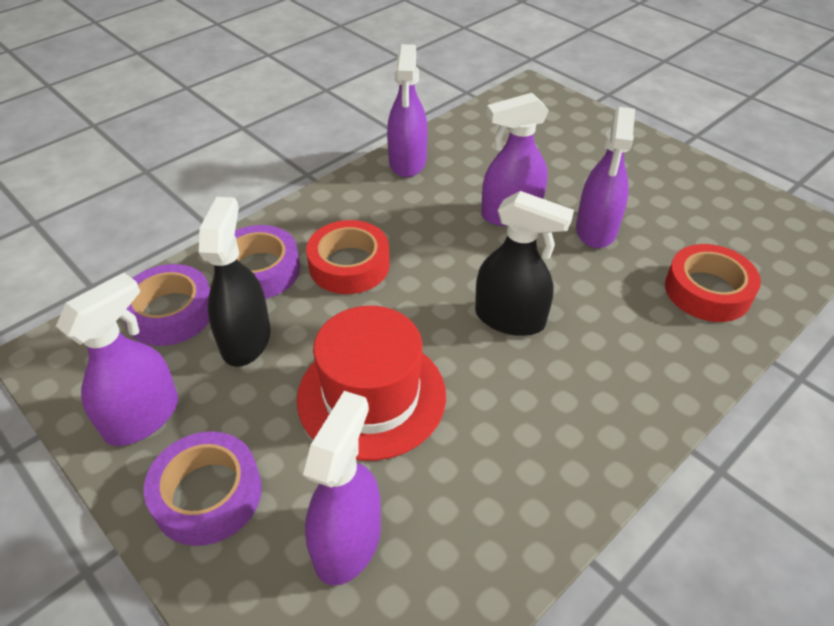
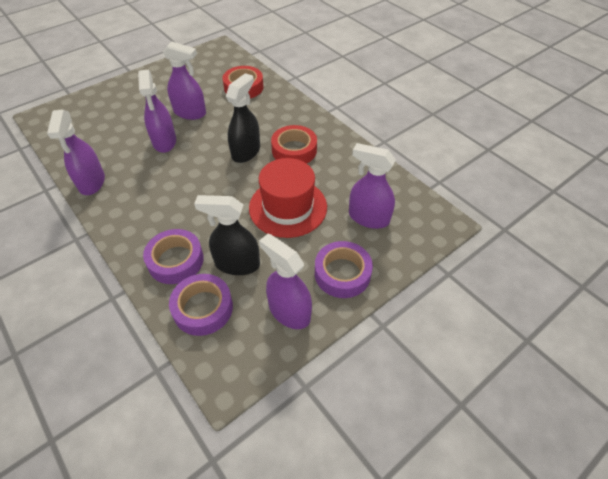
camera: 85 degrees left, 5 degrees up
red tape [306,220,390,294] -> red tape moved to [271,125,317,163]
purple spray bottle [387,44,428,177] -> purple spray bottle turned 75 degrees clockwise [47,110,105,195]

